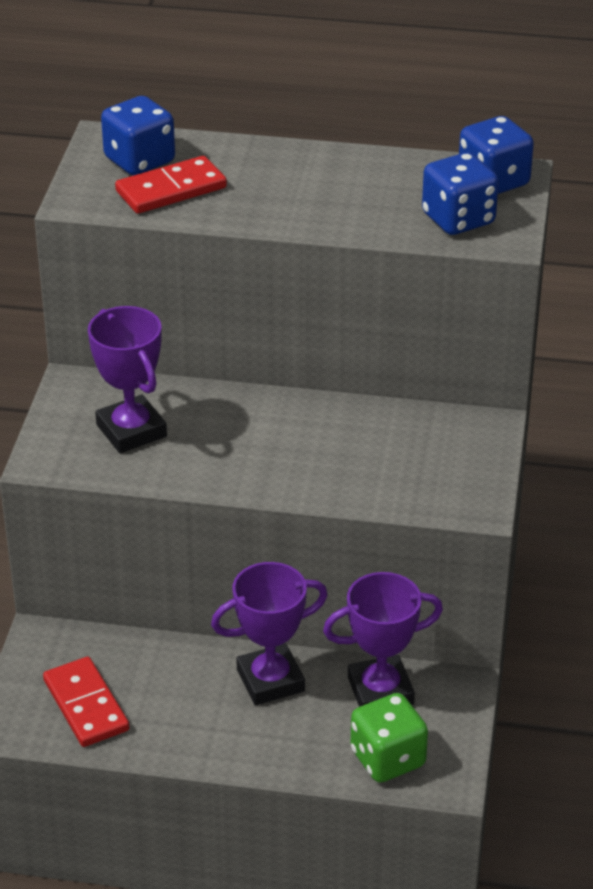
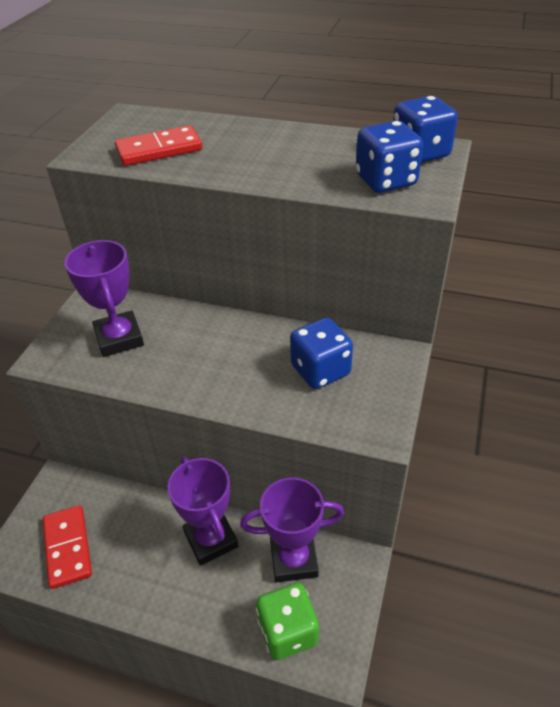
camera: 10 degrees right, 5 degrees up
blue dice [101,96,175,176] -> blue dice moved to [290,318,353,389]
purple trophy [211,562,328,705] -> purple trophy turned 75 degrees clockwise [168,457,238,566]

